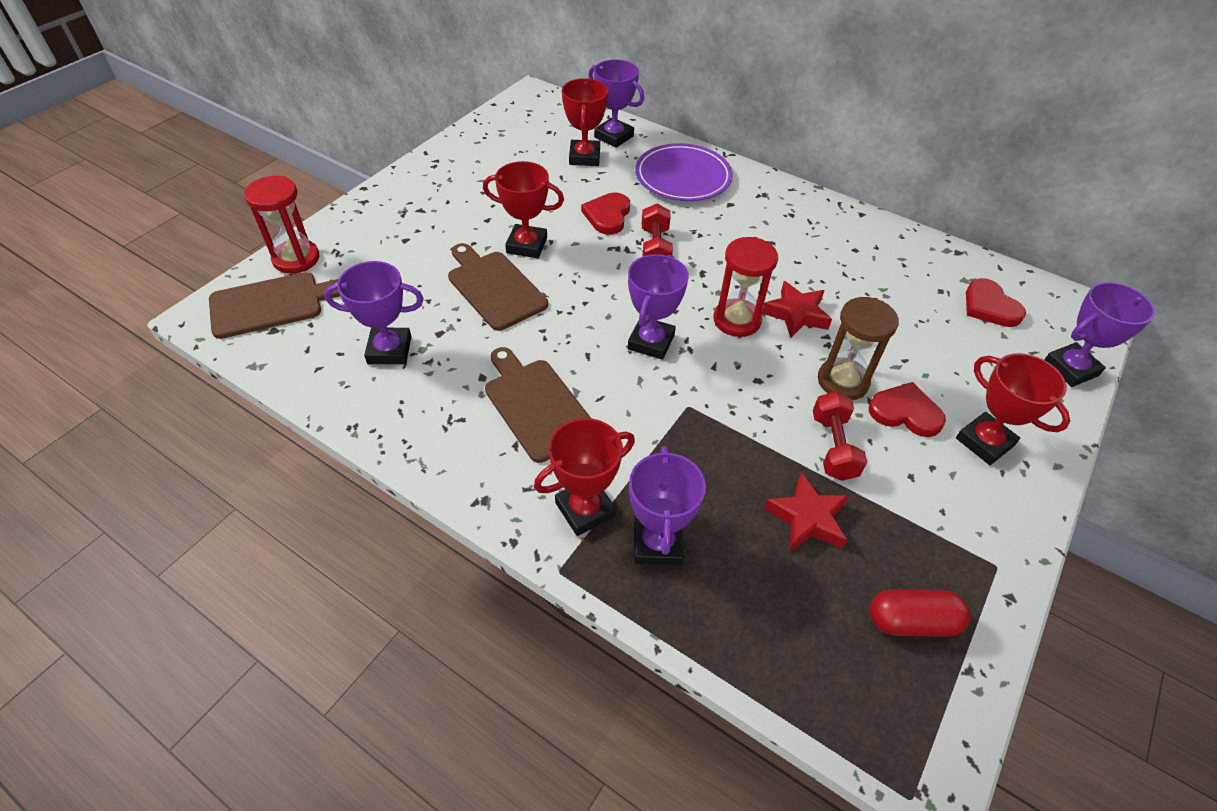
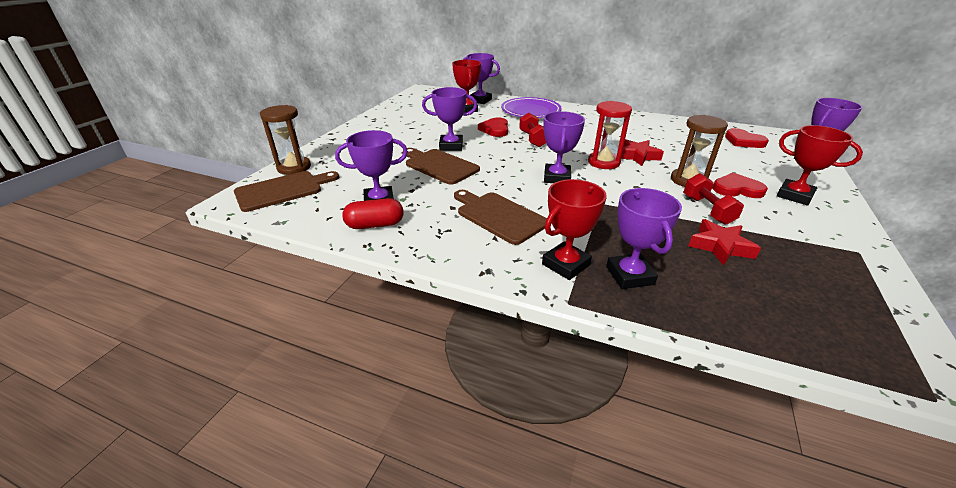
camera: 10 degrees left, 15 degrees down
red hourglass [244,176,319,274] -> brown hourglass [260,105,311,175]
red trophy [483,161,564,258] -> purple trophy [422,87,477,151]
red capsule [870,589,970,637] -> red capsule moved to [342,198,404,229]

